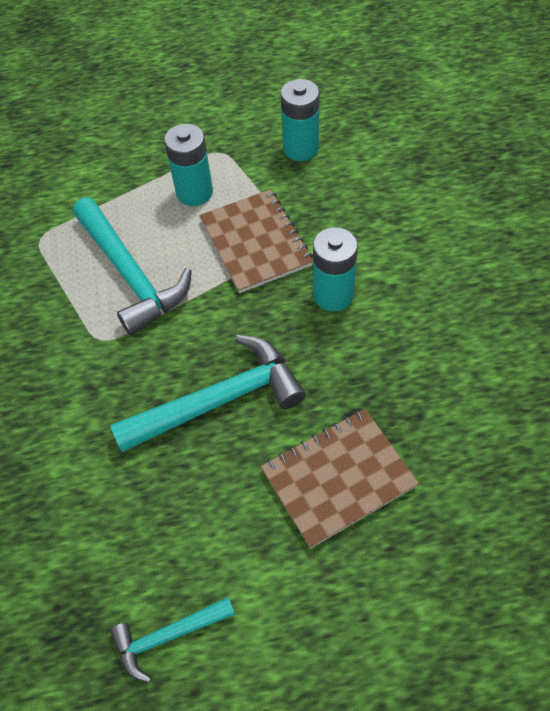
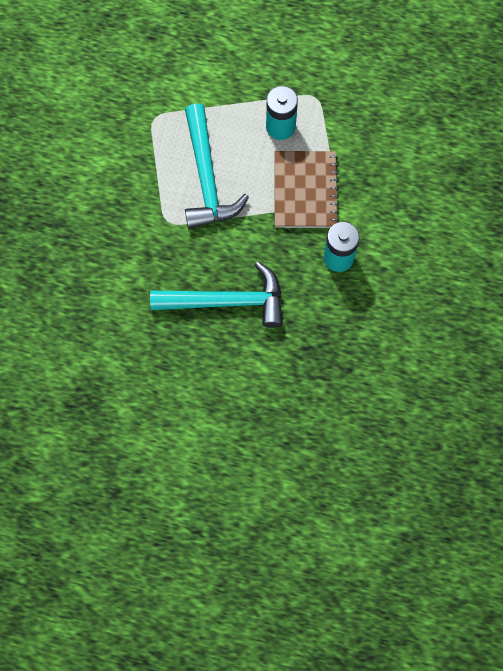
camera: 20 degrees right, 15 degrees up
turquoise hammer [110,597,235,683] -> none
brown notebook [261,409,419,549] -> none
turquoise battery [281,79,319,161] -> none

